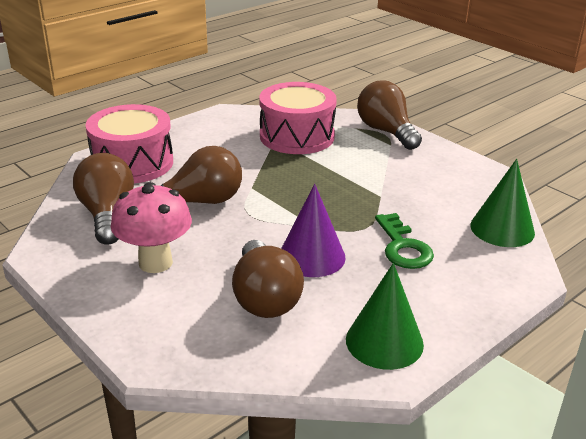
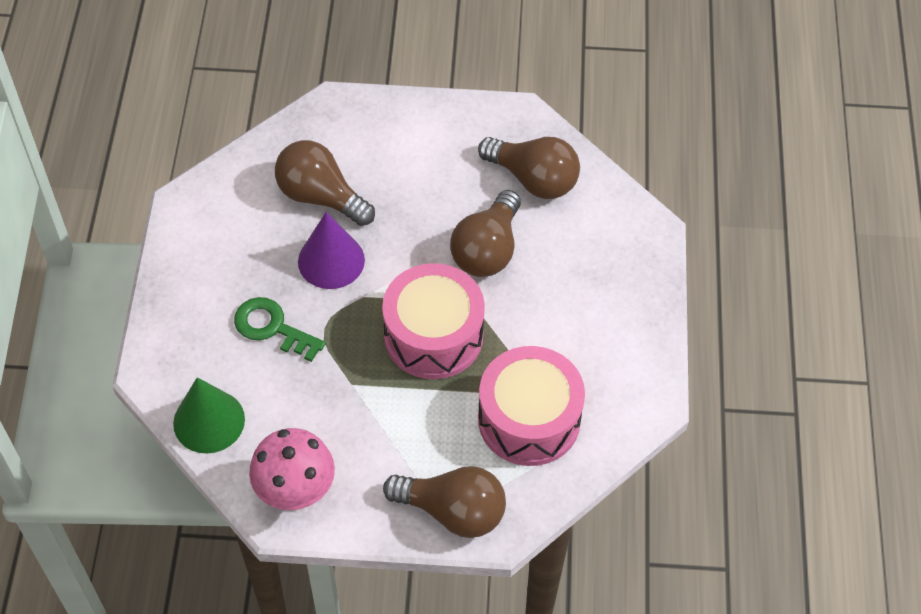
camera: 135 degrees right, 25 degrees up
pink drum [85,104,173,183] -> pink drum moved to [382,263,485,379]
pink mushroom [111,182,192,273] -> pink mushroom moved to [249,428,335,510]
green cone [346,263,424,370] -> none

